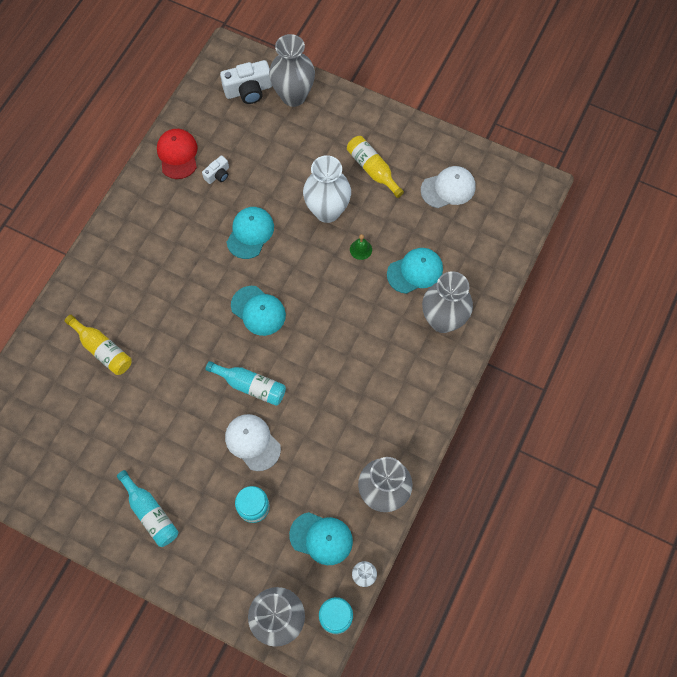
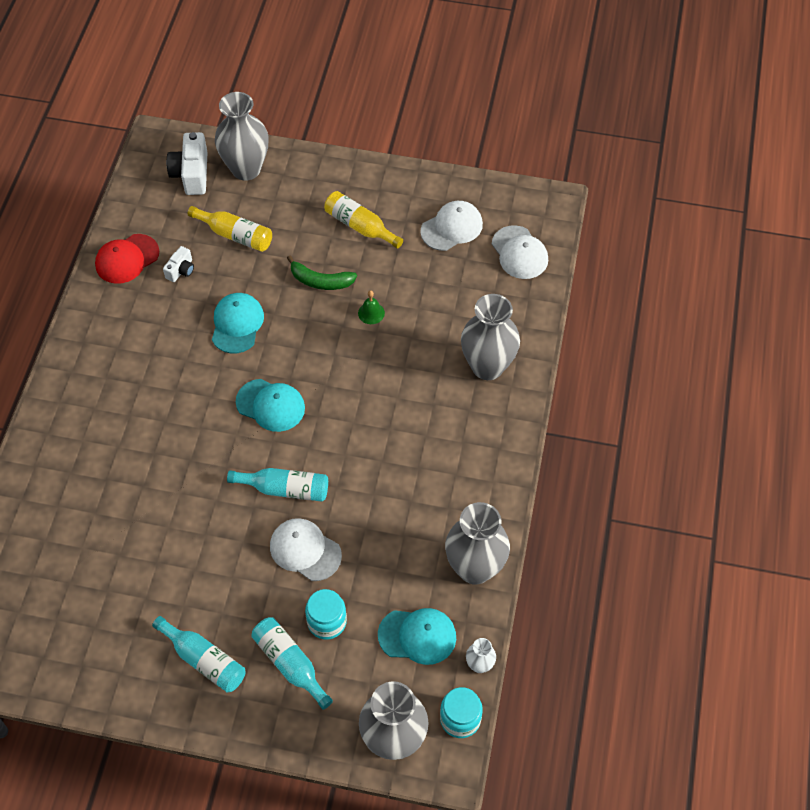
camera: 15 degrees left, 10 degrees down
yellow bottle [65,315,131,375] -> yellow bottle moved to [187,206,272,252]
red cap [157,129,197,179] -> red cap turned 105 degrees counterclockwise [95,234,159,284]
white camera [220,60,272,104] -> white camera turned 120 degrees clockwise [167,132,208,195]
white vase [303,155,351,223] -> green banana [287,256,357,290]
turquoise cap [387,248,443,294] -> none
none -> turquoise bottle [251,617,333,710]
none -> white cap [492,225,548,279]

